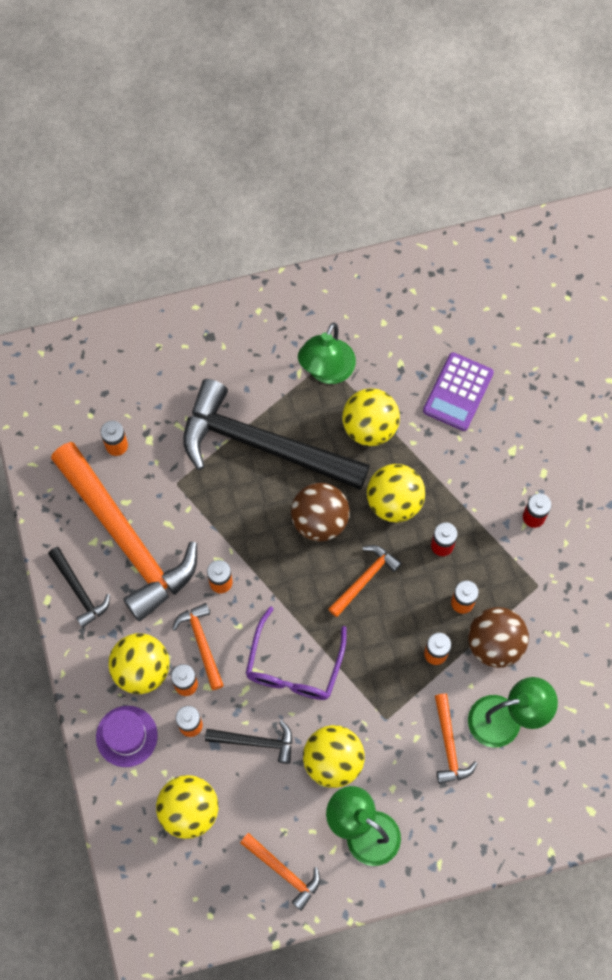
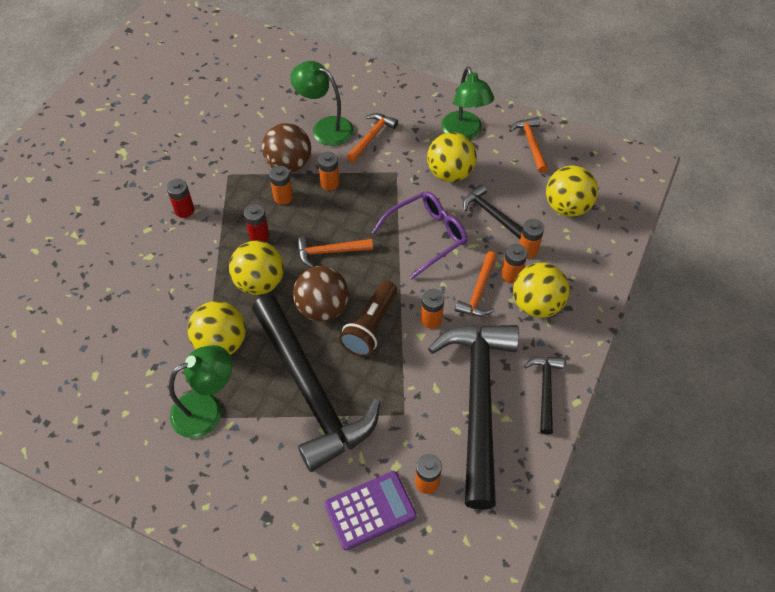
camera: 140 degrees left, 15 degrees down
orange hammer [51,442,197,622] -> black hammer [428,325,519,510]
purple hat [96,706,158,767] -> none
purple calculator [423,352,494,431] -> purple calculator moved to [325,471,417,550]
none -> brown flashlight [339,280,397,357]

